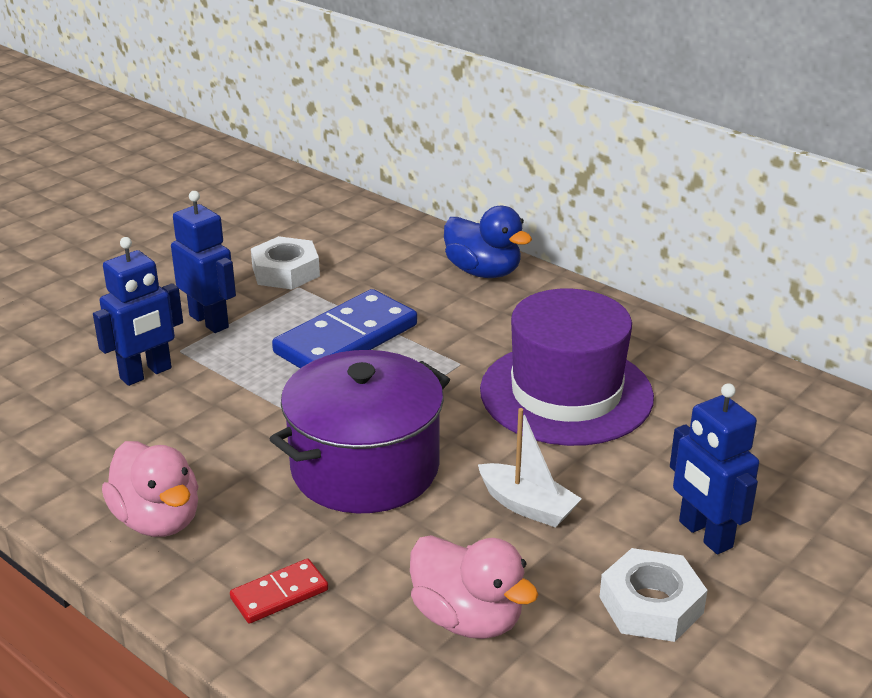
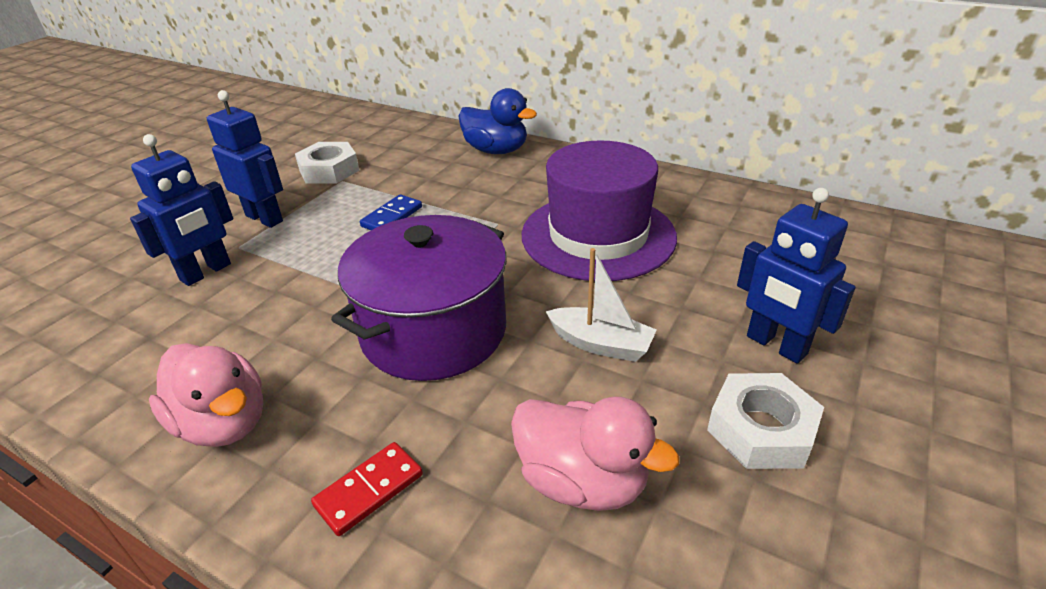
camera: 10 degrees left, 5 degrees up
blue domino [272,289,417,368] -> blue domino [360,194,422,230], size x0.49

